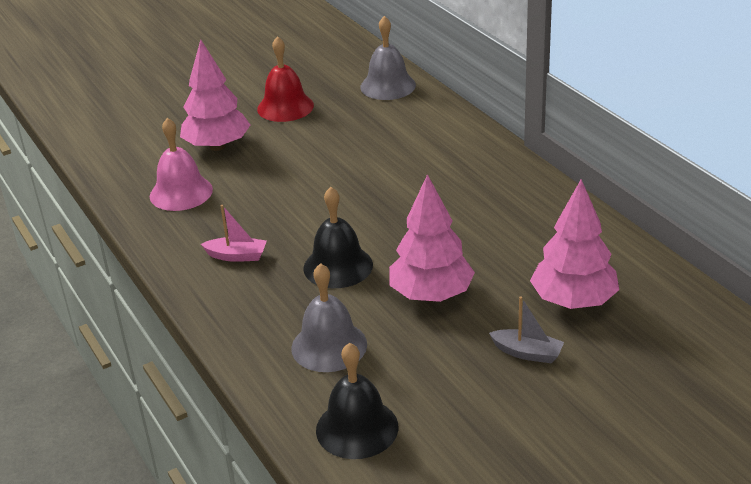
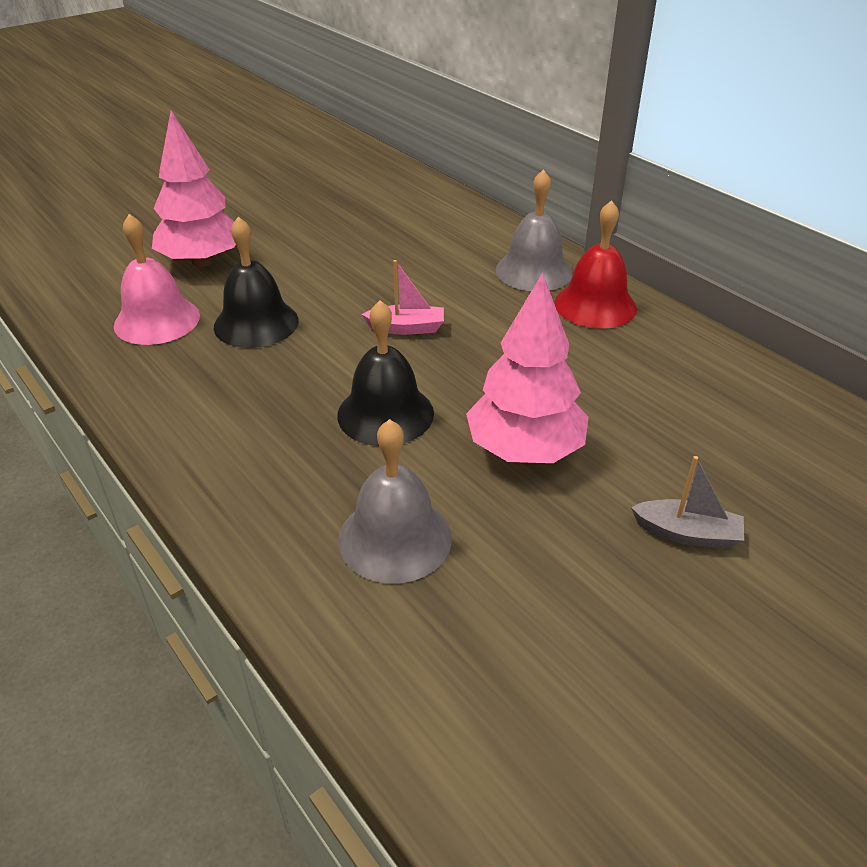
camera: 10 degrees left, 5 degrees up
pink boat [201,205,267,262] -> pink boat moved to [362,260,444,335]
red bell [257,36,314,122] -> red bell moved to [555,200,637,329]
black bell [316,343,398,459] -> black bell moved to [214,217,299,348]
grey bell [360,16,416,100] -> grey bell moved to [496,169,573,291]
pink tree [530,179,619,309] -> none

